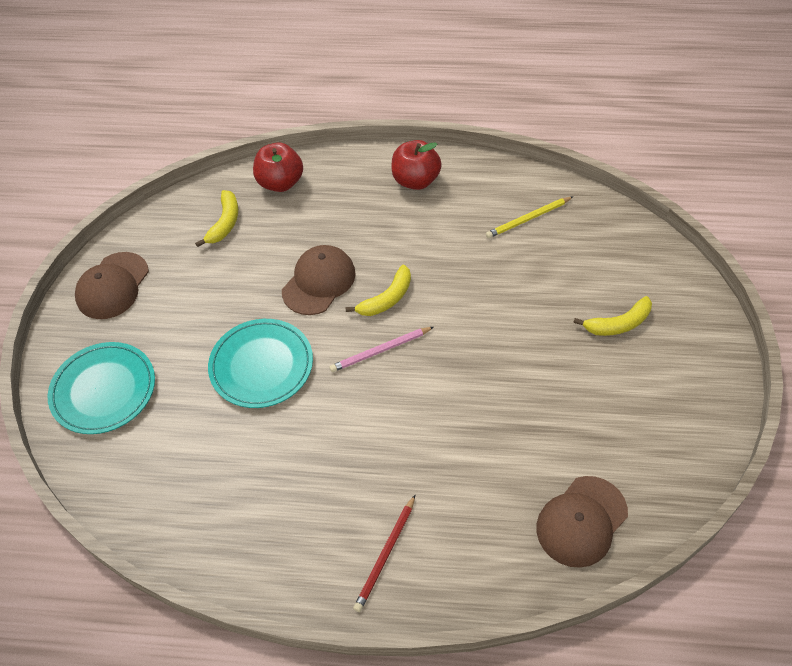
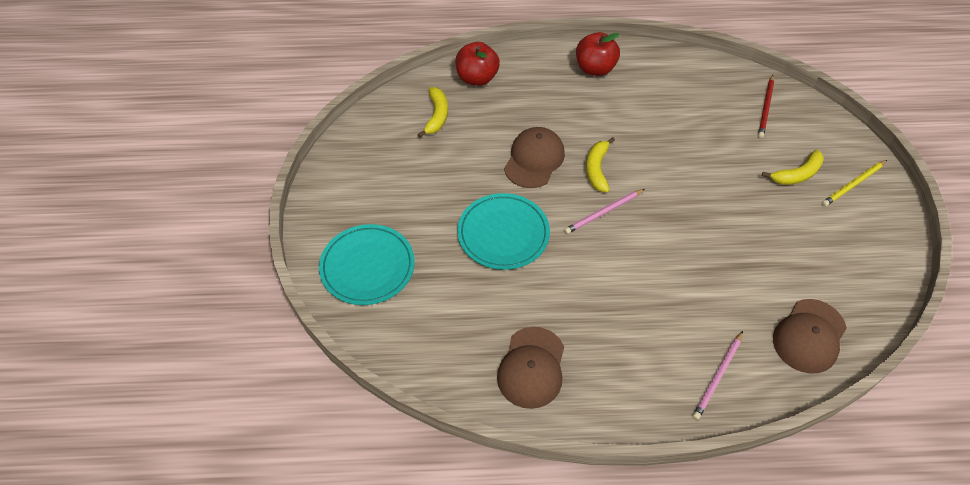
camera: 10 degrees left, 0 degrees up
brown cap [75,252,149,319] -> brown cap moved to [497,327,564,409]
yellow banana [346,264,411,316] -> yellow banana turned 150 degrees clockwise [586,137,615,192]
red pencil [353,495,415,612] -> red pencil moved to [758,75,774,138]
yellow pencil [486,196,574,238] -> yellow pencil moved to [822,160,887,207]
none -> pink pencil [693,331,743,420]

